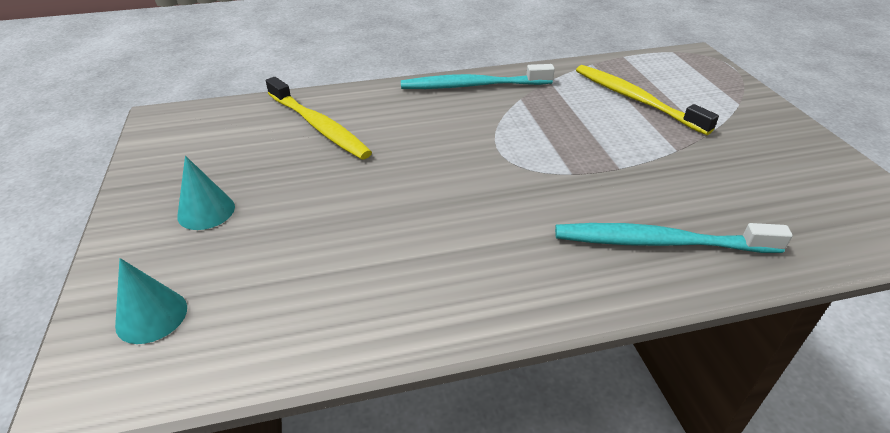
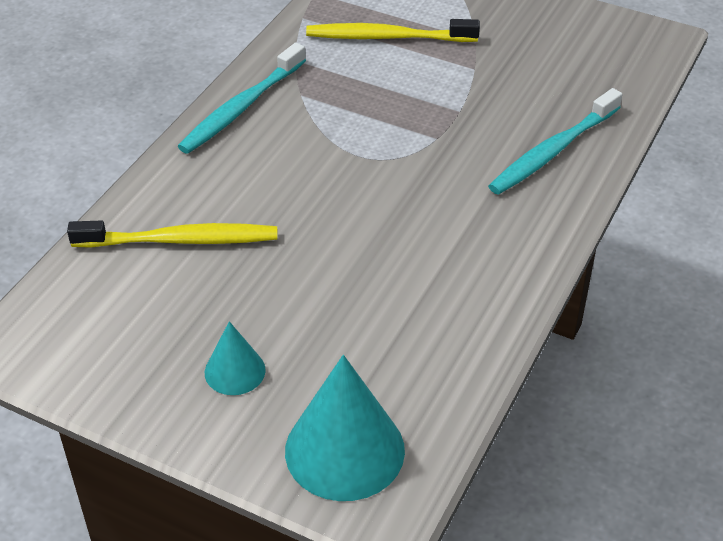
camera: 50 degrees left, 5 degrees up
turquoise cone [115,258,187,344] -> turquoise cone [285,355,405,501], size x1.86

